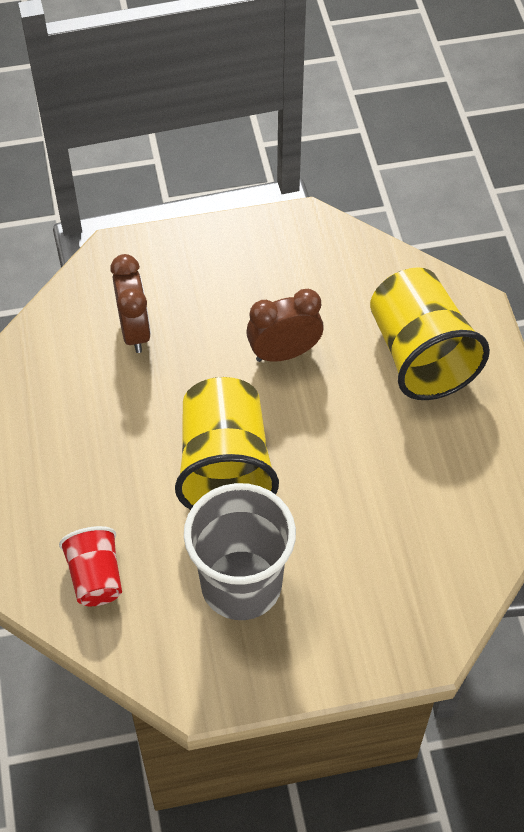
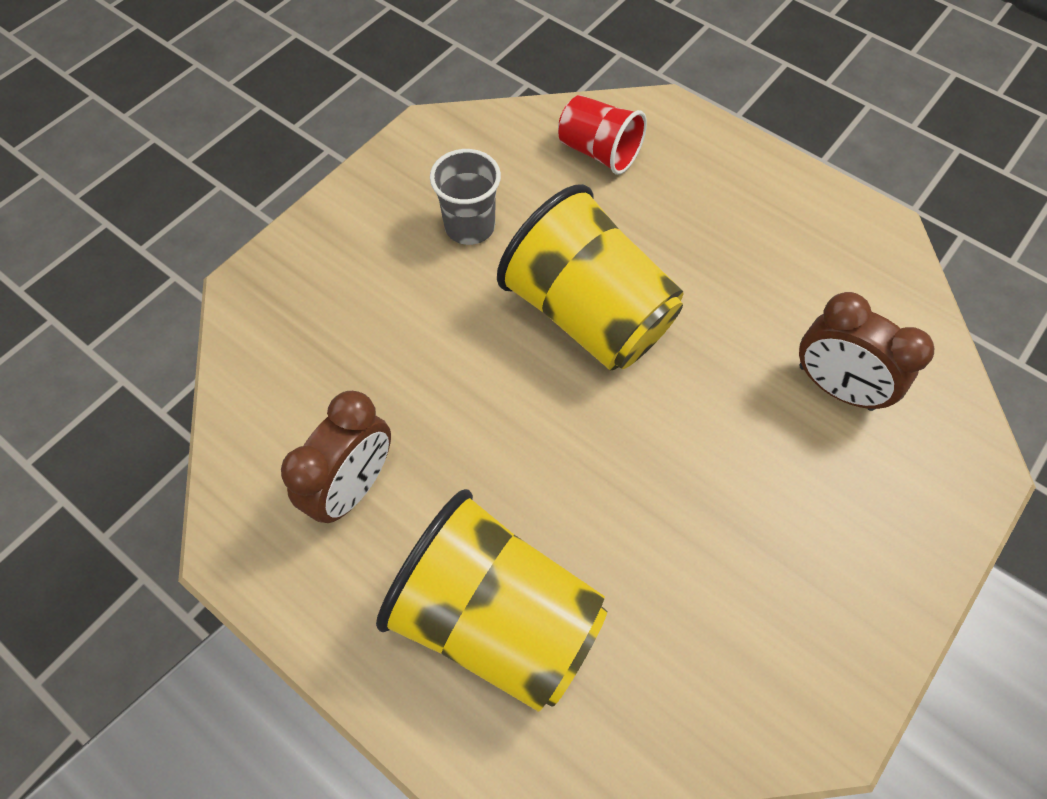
camera: 140 degrees right, 5 degrees up
grey cup [184,483,296,620] -> grey cup [430,149,501,245], size x0.55
brown clock [246,289,324,362] -> brown clock moved to [281,391,391,523]

